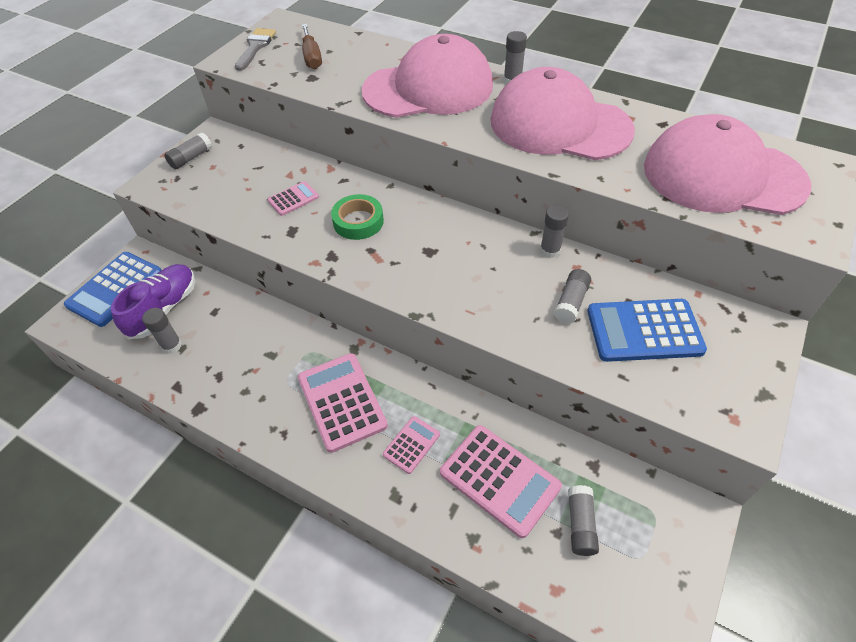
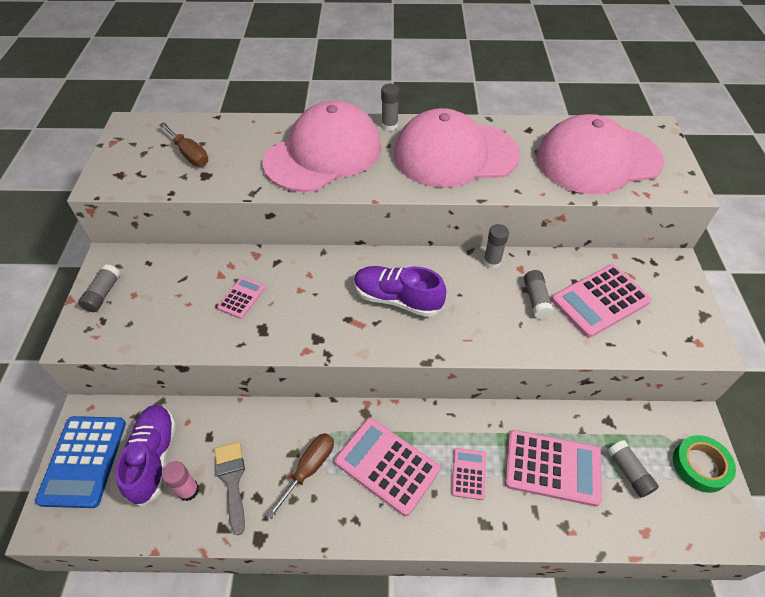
camera: 30 degrees left, 0 degrees up
grey glue stick [142,308,182,354] -> pink glue stick [162,461,199,501]
grey brush [235,28,276,71] -> grey brush moved to [215,442,245,536]
green tape [331,194,384,240] -> green tape moved to [673,435,736,493]
blue calculator [587,299,707,362] -> pink calculator [551,264,652,338]
none -> brown screwdriver [267,433,334,519]
none -> purple shoe [354,266,446,317]

